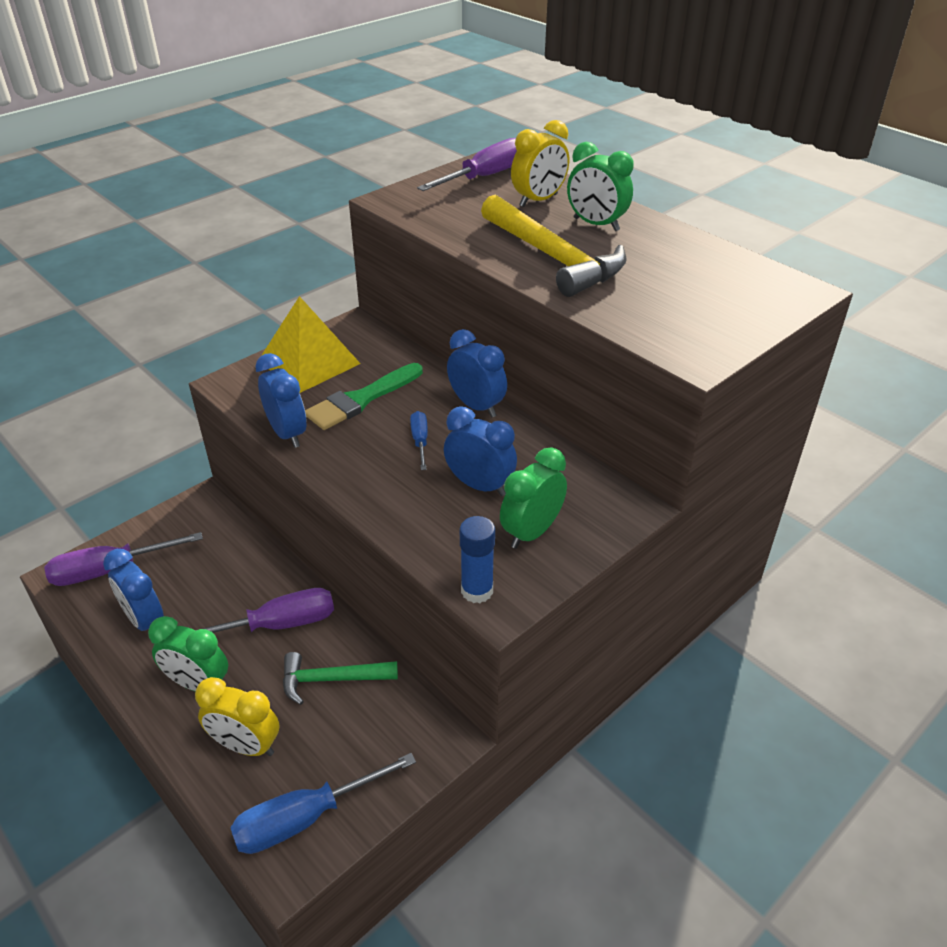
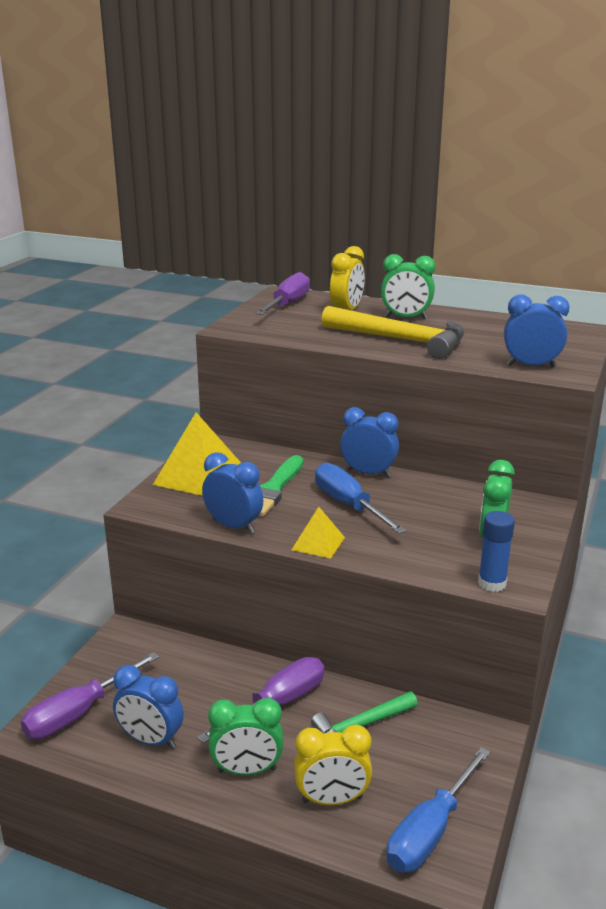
camera: 25 degrees left, 15 degrees down
blue screwdriver [410,411,428,470] -> blue screwdriver [315,462,407,534], size x1.86
blue clock [444,407,517,496] -> blue clock moved to [504,295,569,367]
none -> yellow pyramid [292,507,345,559]

